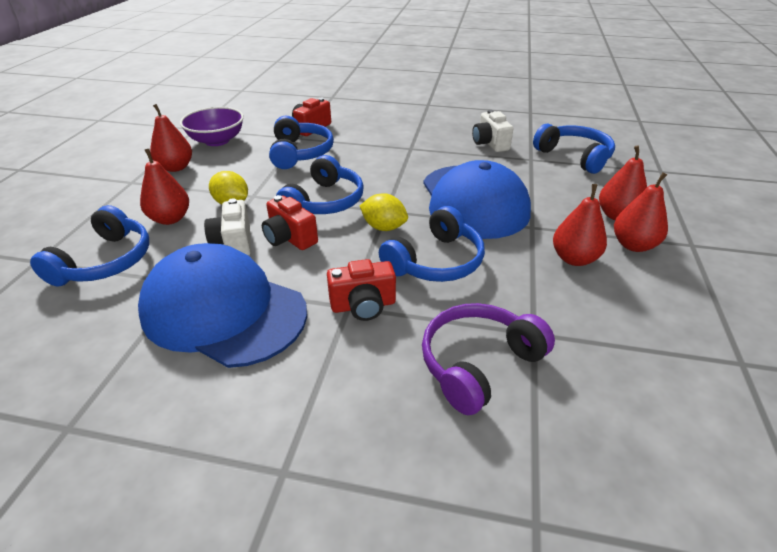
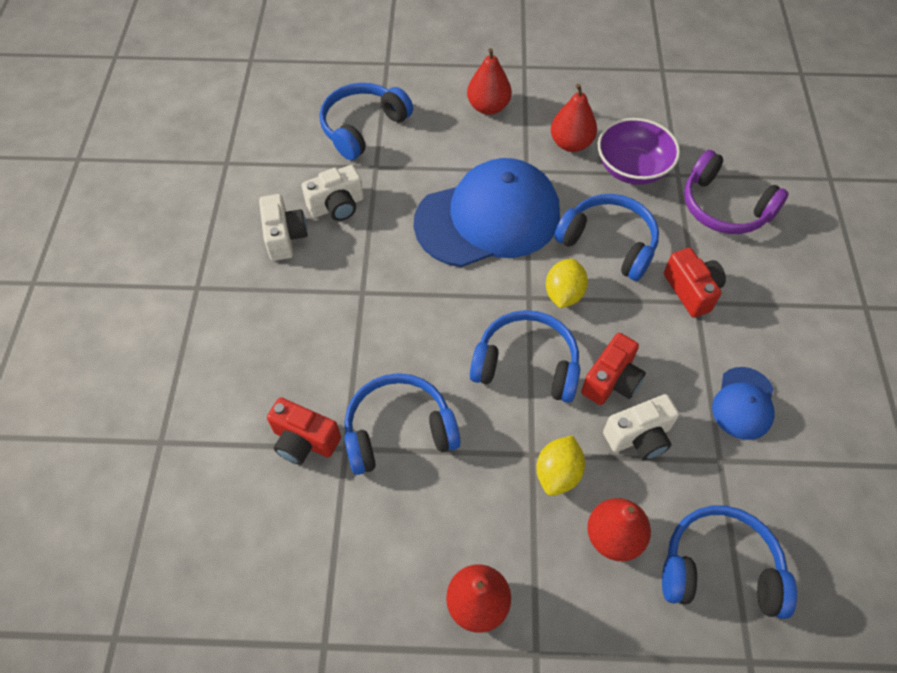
camera: 100 degrees left, 20 degrees up
blue cap [138,243,307,368] -> blue cap [712,367,775,440], size x0.47
purple bowl [180,107,244,146] -> purple bowl moved to [598,118,680,185]
red pear [614,172,668,252] -> none
none -> white camera [259,194,307,261]

